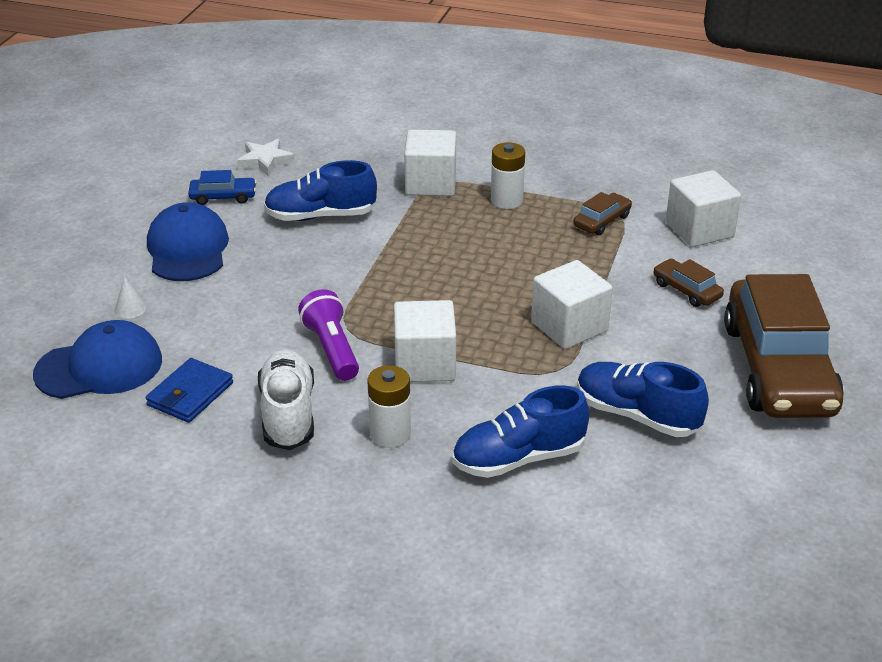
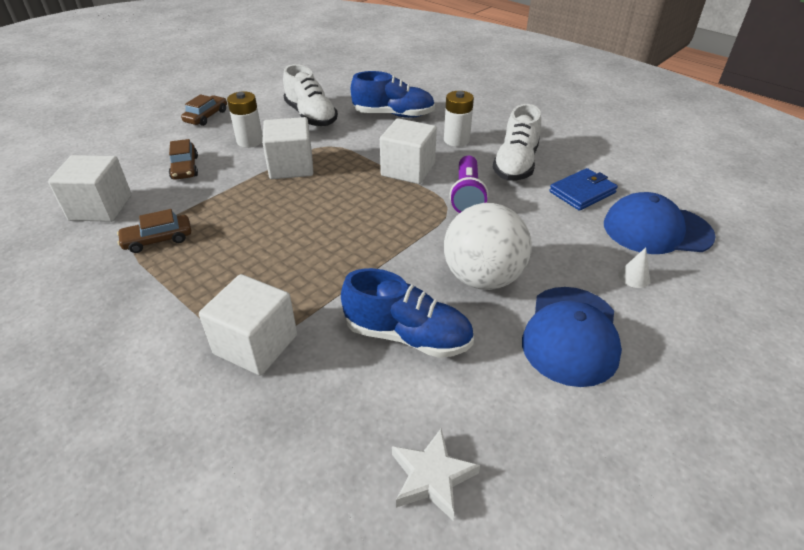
camera: 155 degrees left, 5 degrees up
blue car [188,170,257,205] -> none
white battery [491,142,525,209] -> white battery moved to [227,91,263,148]
blue shoe [577,362,709,437] -> white shoe [283,64,338,127]
brown car [724,274,844,418] -> brown car [181,94,227,126], size x0.41
none -> white ball [444,203,532,290]

